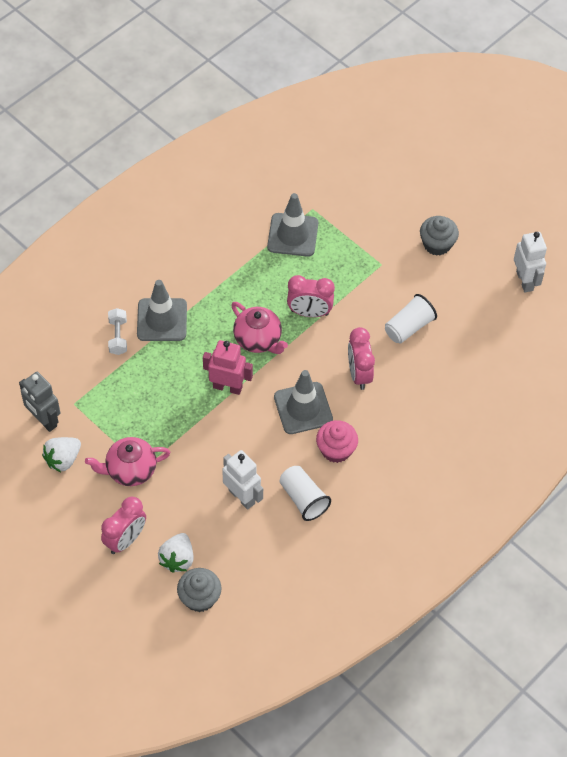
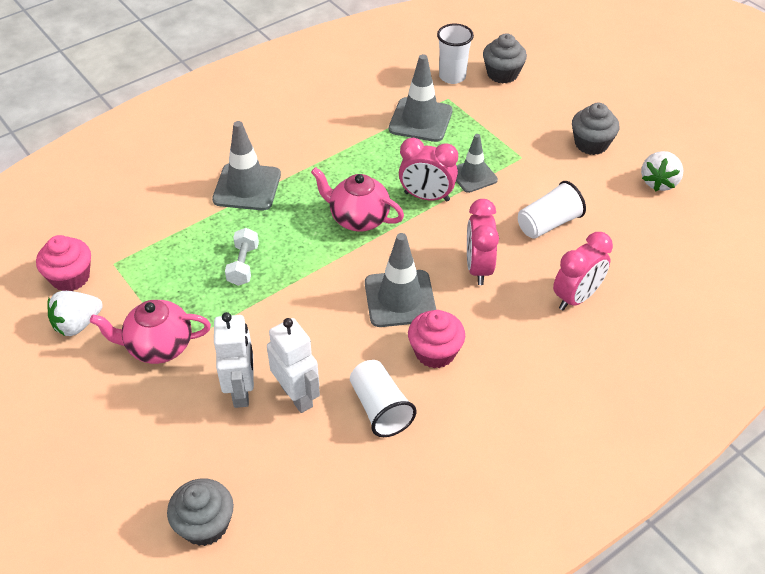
camera: 10 degrees right, 10 degrees down
grey robot [19,372,60,432] -> pink cupcake [36,235,91,291]
pink clock [101,497,146,554] -> pink clock moved to [553,232,613,310]
white dumbbell [108,308,127,355] -> white dumbbell moved to [225,228,259,286]
white strawberry [158,533,194,573] -> white strawberry moved to [641,151,684,191]
pink robot [203,340,253,395] -> none
pink teapot [231,302,288,354] -> pink teapot turned 150 degrees clockwise [311,167,404,232]
white robot [514,232,547,292] -> white robot moved to [214,312,254,408]
none -> white cup [437,24,474,84]
none -> grey traffic cone [456,134,498,193]
none -> grey cupcake [483,33,527,84]

